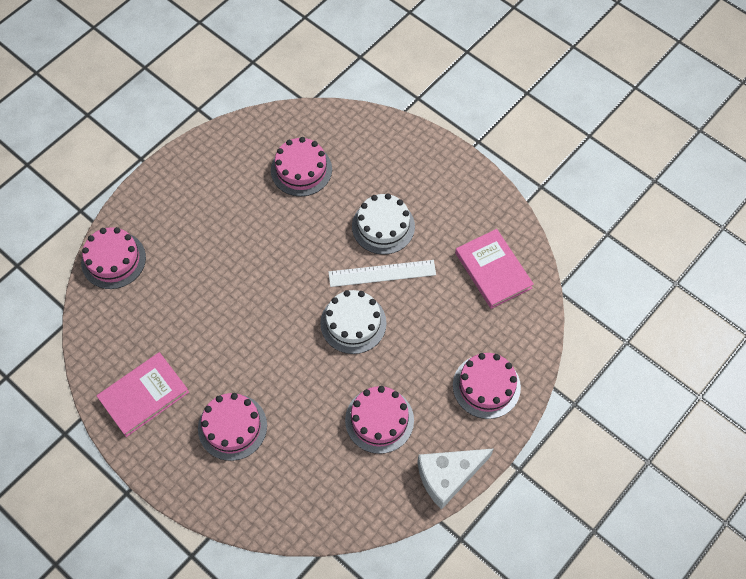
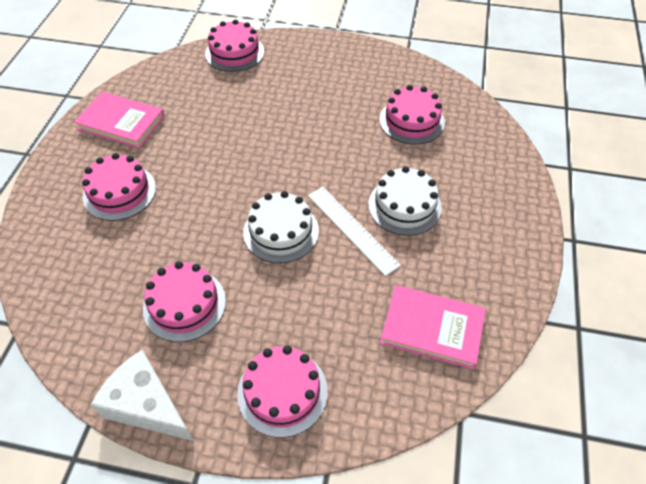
camera: 60 degrees right, 10 degrees down
pink book [455,229,534,309] -> pink book turned 75 degrees clockwise [380,285,486,369]

